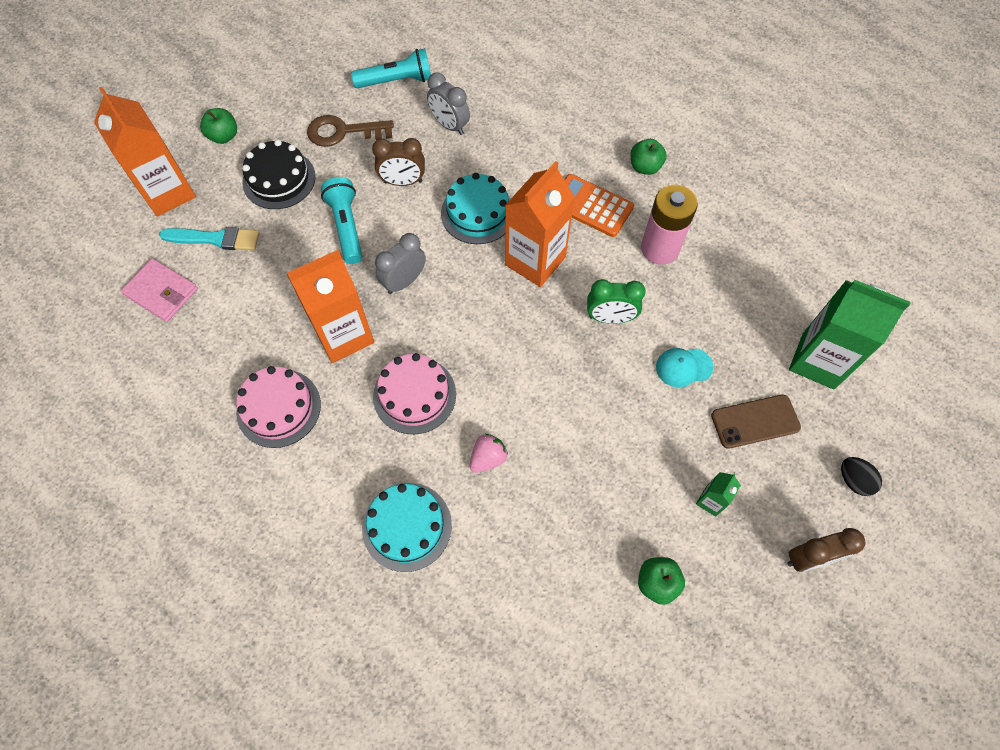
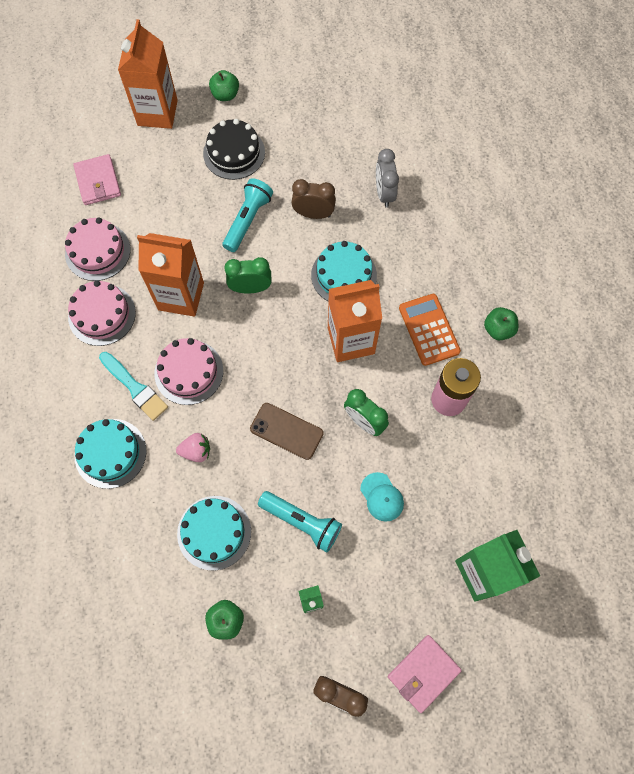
camera: 40 degrees right, 5 degrees up
turquoise brush [159,227,259,251] -> turquoise brush moved to [99,352,168,421]
brown key [307,115,394,147] -> none
turquoise flashlight [351,48,431,88] -> turquoise flashlight moved to [258,491,342,552]
brown clock [372,138,425,186] -> brown clock turned 150 degrees clockwise [291,179,336,219]
grey clock [375,233,426,294] -> green clock [224,257,272,294]
turquoise cap [656,348,713,387] -> turquoise cap turned 150 degrees counterclockwise [360,472,404,522]
brown phone [711,394,801,449] -> brown phone moved to [250,403,324,460]
black egg [841,457,882,496] -> pink wallet [388,635,462,713]
none -> pink cake [65,217,130,281]
none -> turquoise cake [177,496,251,570]

